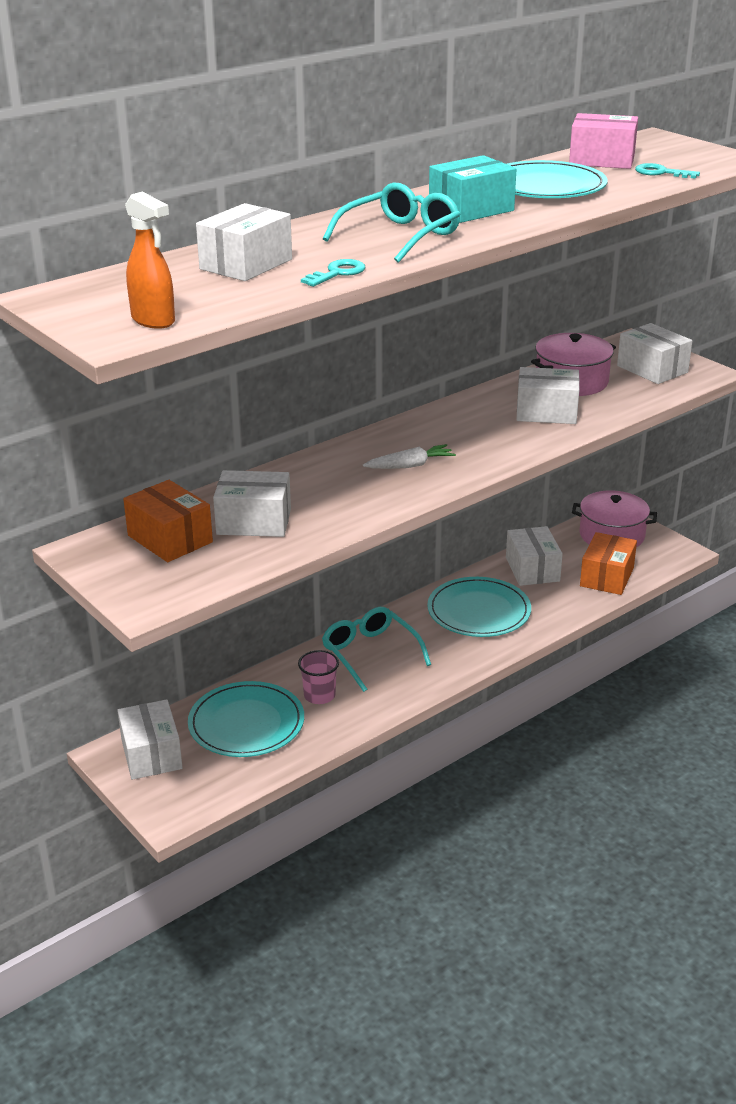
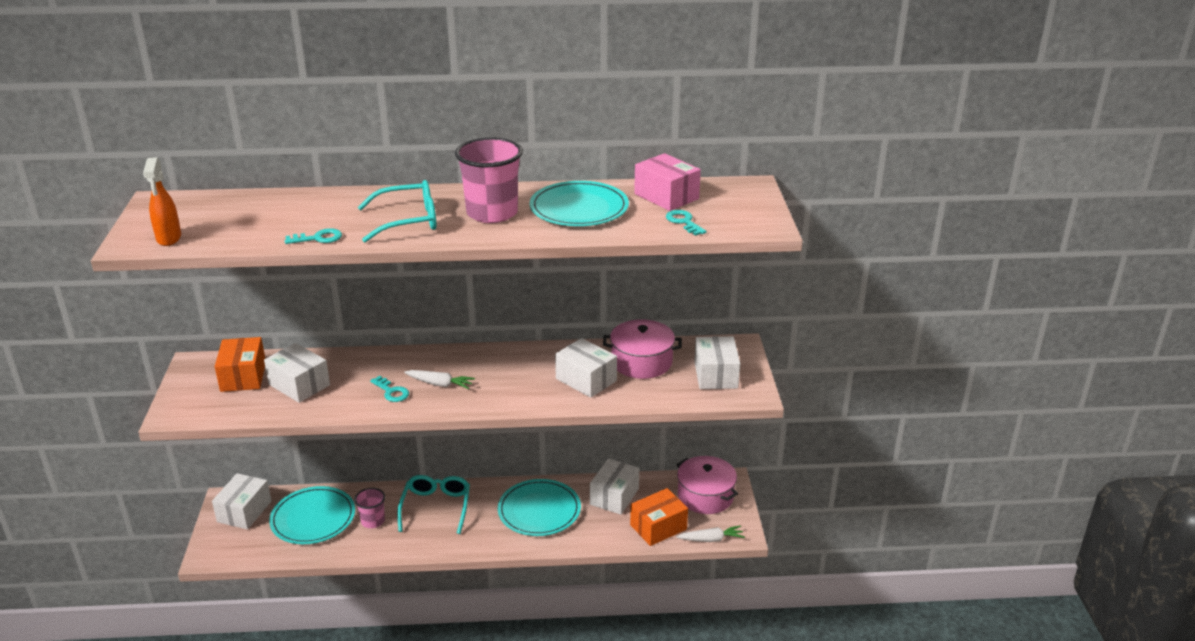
camera: 35 degrees right, 0 degrees up
white box [196,203,292,281] -> none
turquoise box [429,155,516,223] -> pink cup [455,137,523,223]
none -> turquoise key [370,376,409,402]
none -> white carrot [676,525,745,542]

